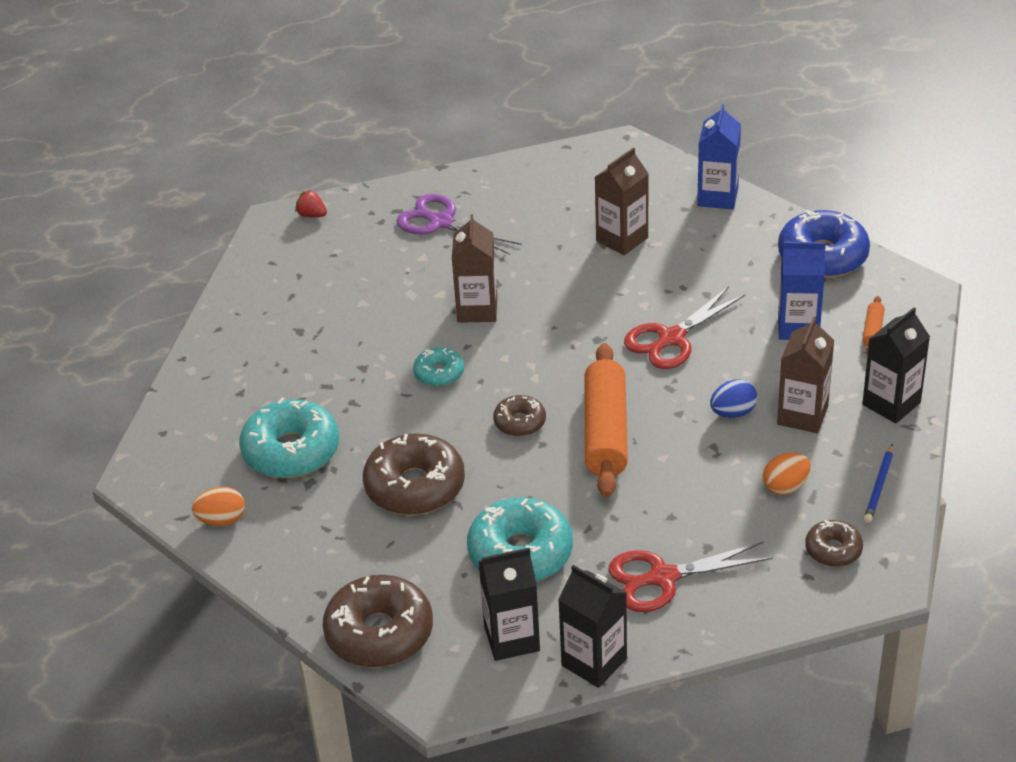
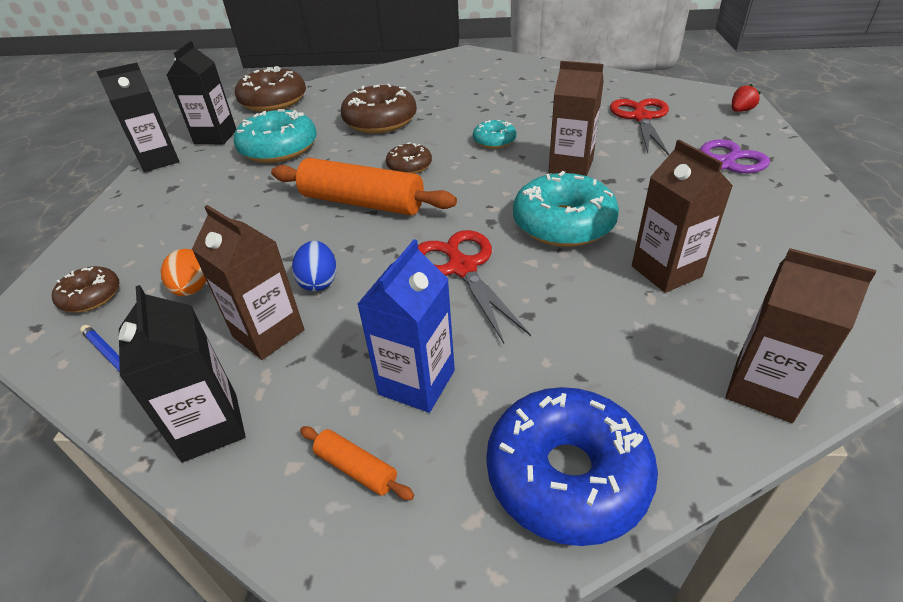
camera: 110 degrees right, 0 degrees up
orange egg [192,487,245,526] -> none
turquoise donut [239,398,339,478] -> turquoise donut moved to [513,171,619,247]
red scissors [608,542,773,612] -> red scissors moved to [610,98,669,155]
blue carton [697,104,741,209] -> brown carton [725,248,876,423]

